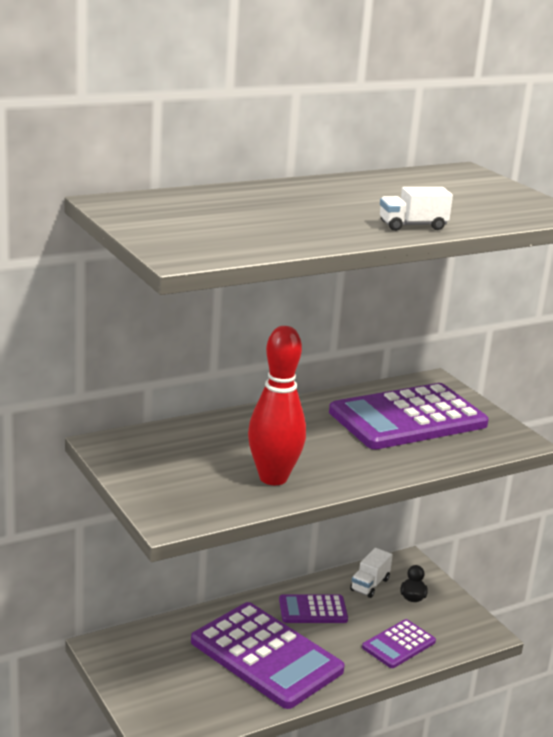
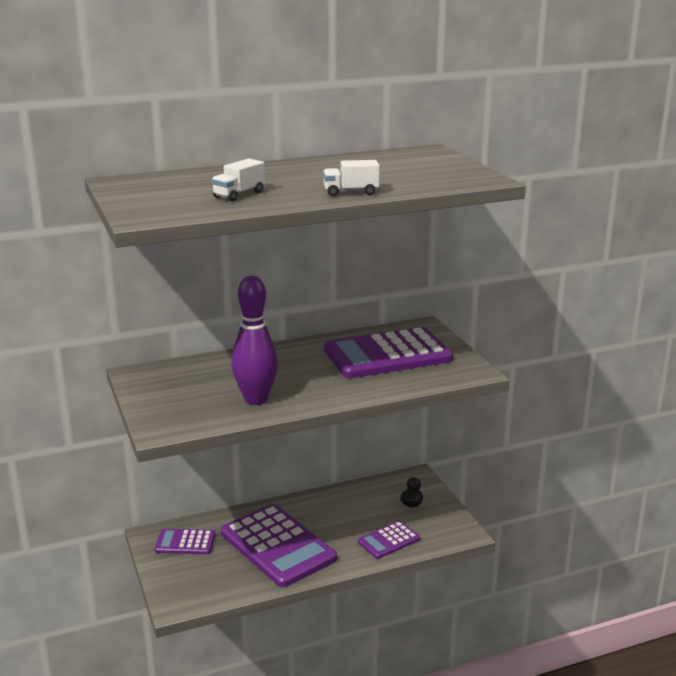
camera: 10 degrees right, 0 degrees up
red bowling pin [248,326,306,485] -> purple bowling pin [231,276,278,405]
purple calculator [279,594,348,623] -> purple calculator moved to [155,529,215,554]
white truck [350,548,393,598] -> white truck moved to [211,159,265,202]

